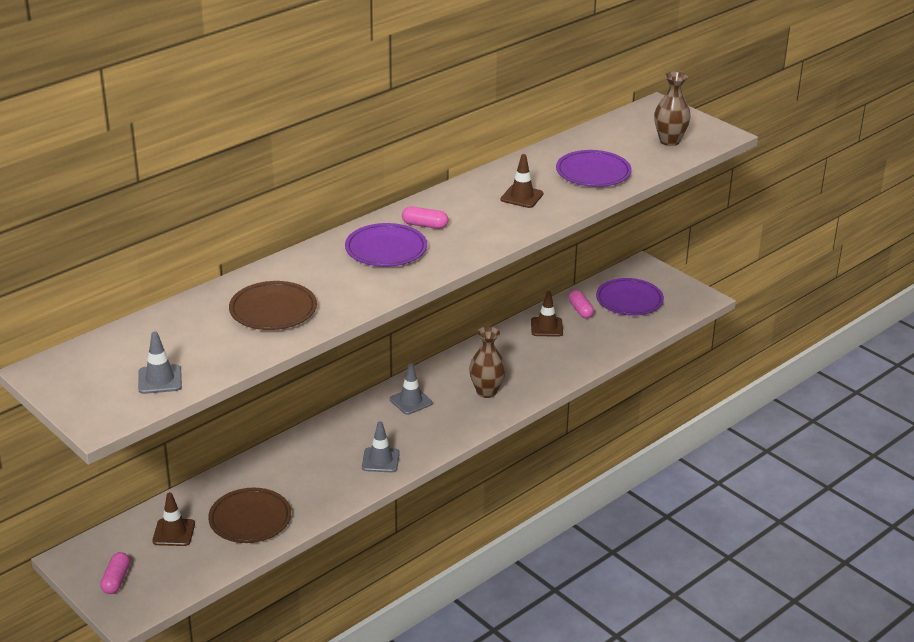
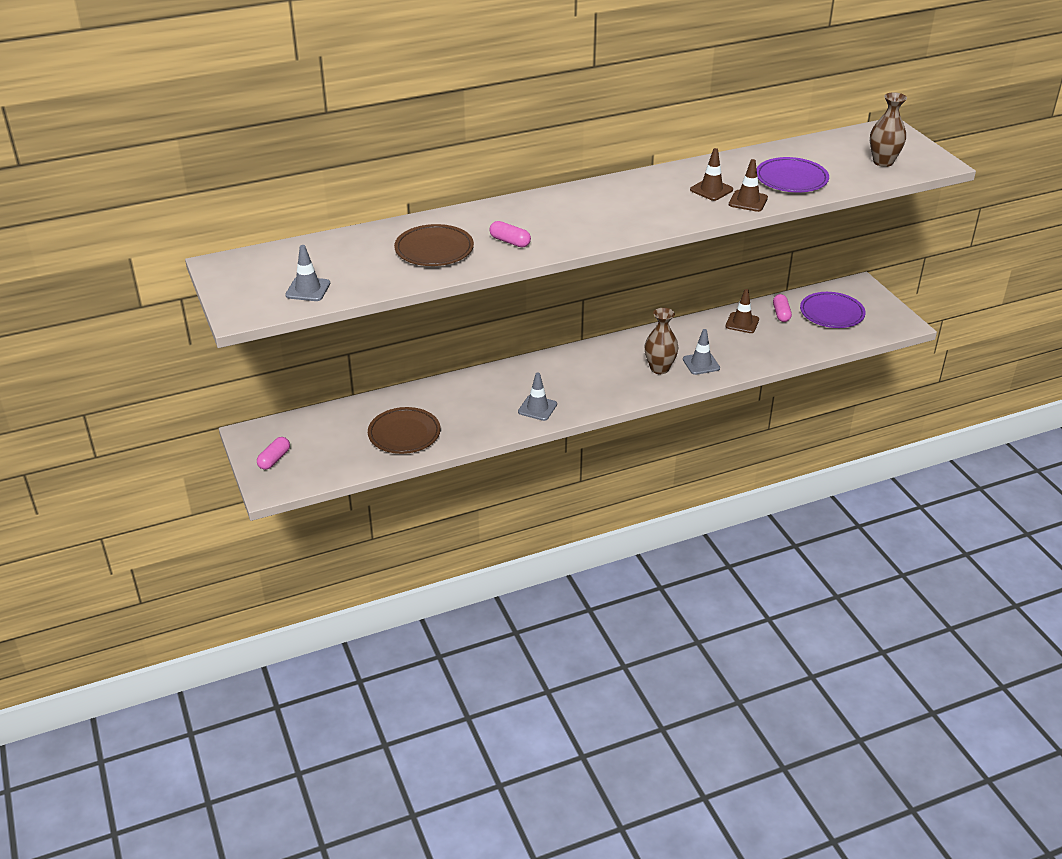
camera: 20 degrees right, 5 degrees up
brown traffic cone [152,492,195,546] -> brown traffic cone moved to [729,159,768,212]
purple plate [345,223,427,267] -> none
grey traffic cone [390,364,433,415] -> grey traffic cone moved to [683,329,720,375]
pink capsule [402,206,448,229] -> pink capsule moved to [489,221,531,247]

